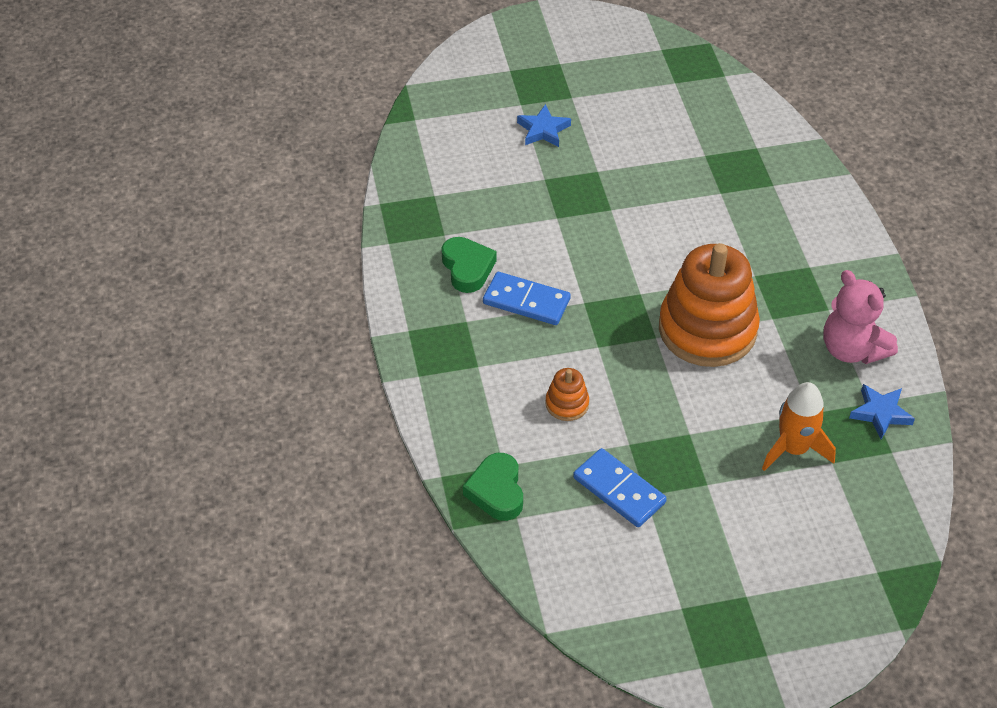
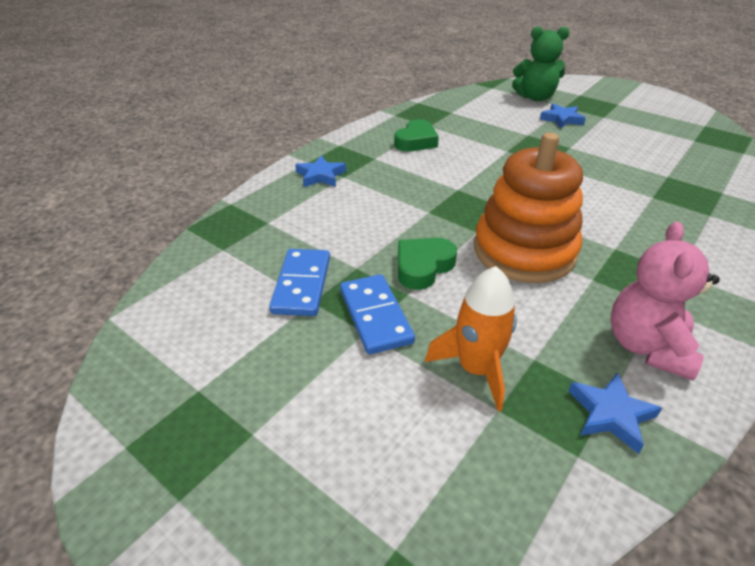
camera: 50 degrees right, 10 degrees down
green heart [463,453,523,521] -> green heart moved to [398,238,457,290]
blue domino [483,272,571,325] -> blue domino moved to [340,274,415,355]
orange stacking toy [545,368,589,421] -> none
none -> blue star [295,155,346,187]
none -> green teddy bear [512,26,570,101]

